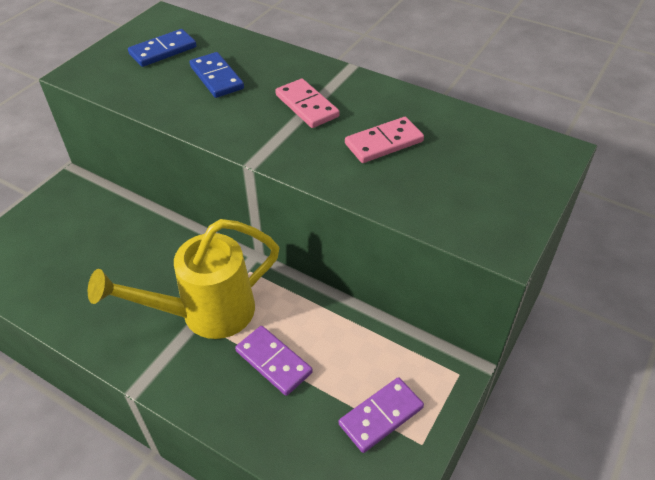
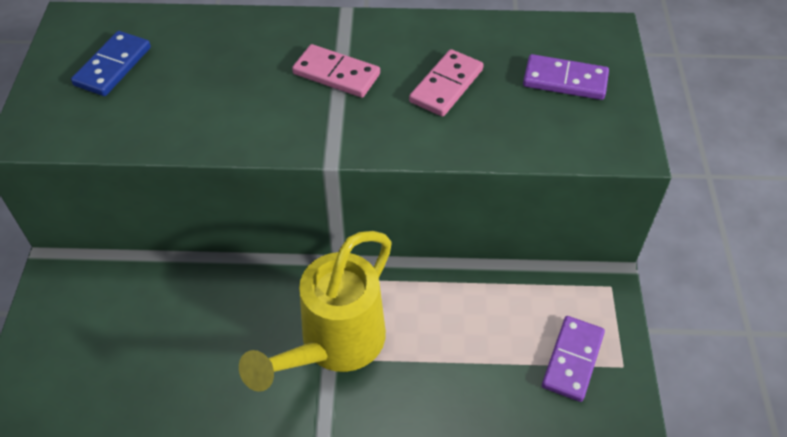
camera: 30 degrees left, 5 degrees up
blue domino [190,52,244,98] -> none
purple domino [235,326,313,396] -> purple domino moved to [523,54,609,100]

